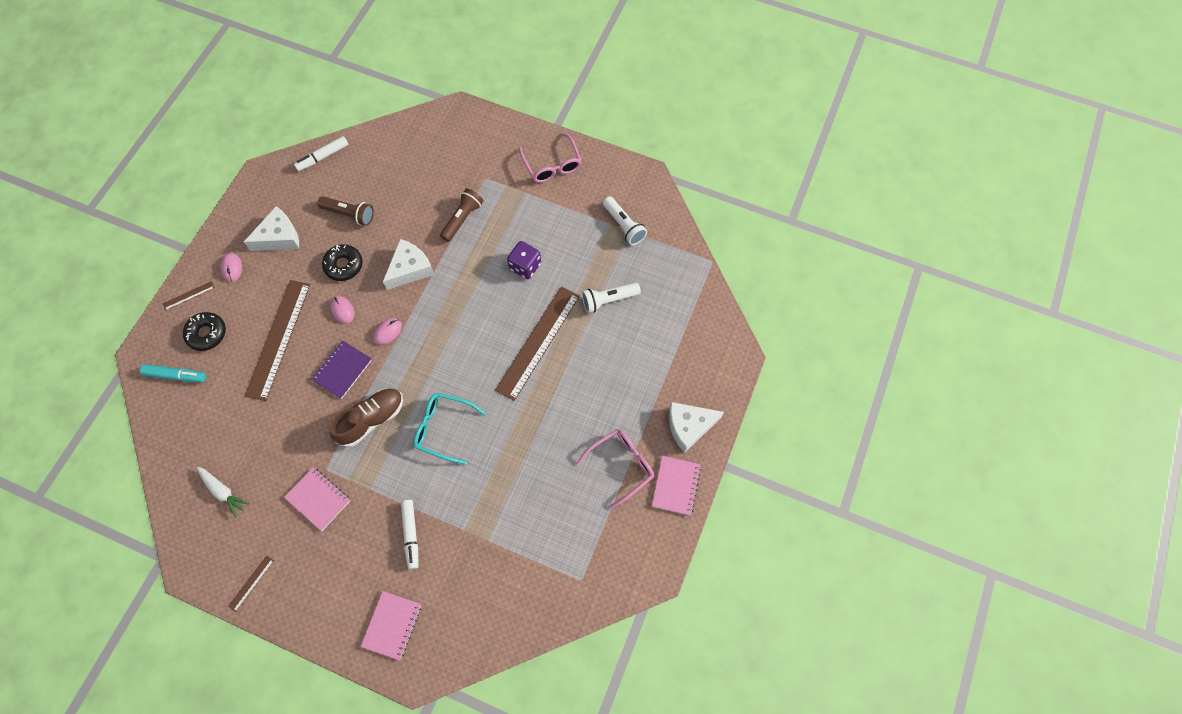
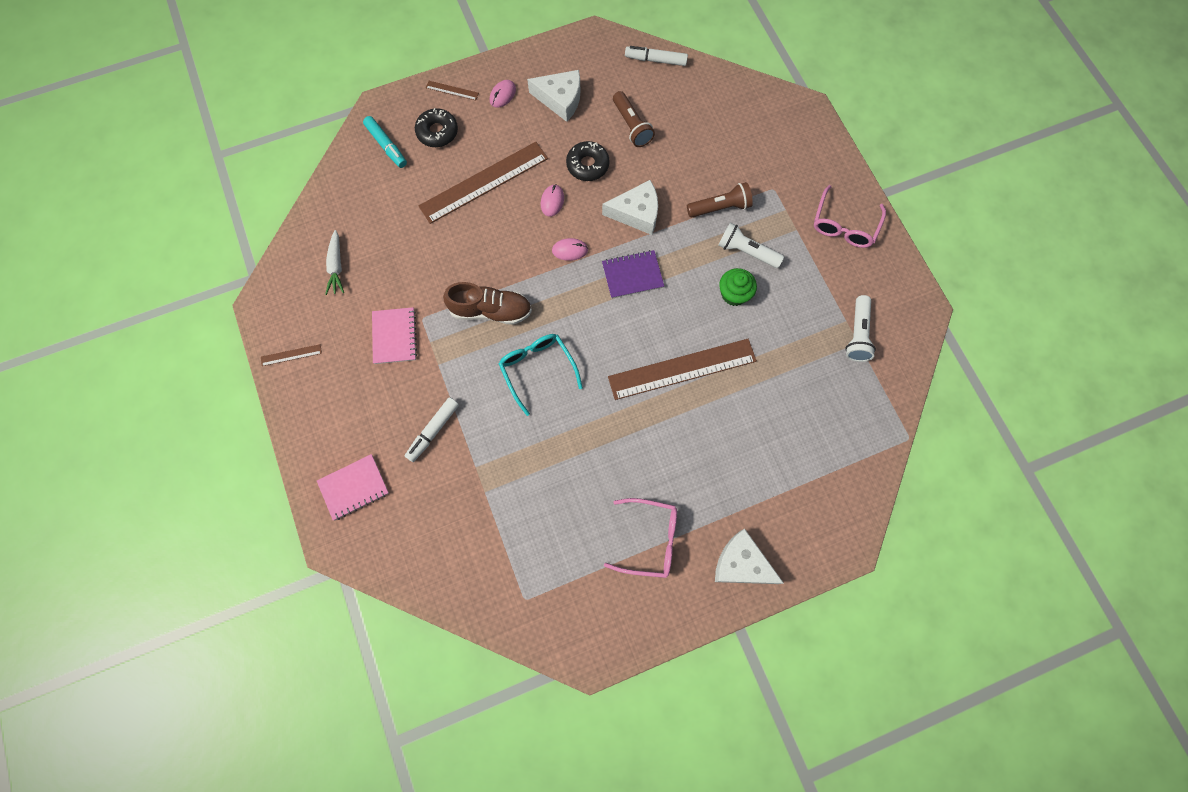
camera: 45 degrees right, 5 degrees up
purple notebook [311,340,372,399] -> purple notebook moved to [602,250,664,299]
purple dice [507,241,541,279] -> green cupcake [719,268,757,306]
white flashlight [582,283,641,313] -> white flashlight moved to [718,223,784,268]
pink notebook [652,456,701,515] -> none

